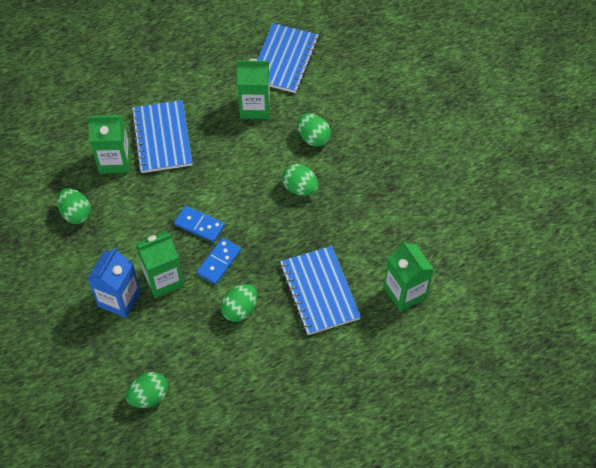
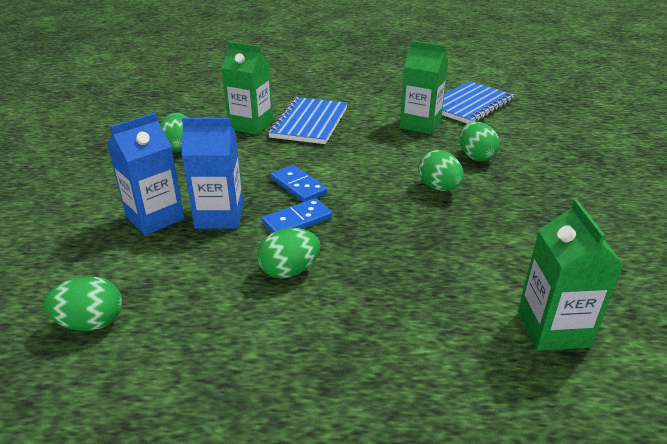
camera: 25 degrees right, 25 degrees down
green carton [135,231,184,298] -> blue carton [181,118,243,229]
blue notebook [280,246,361,335] -> none

